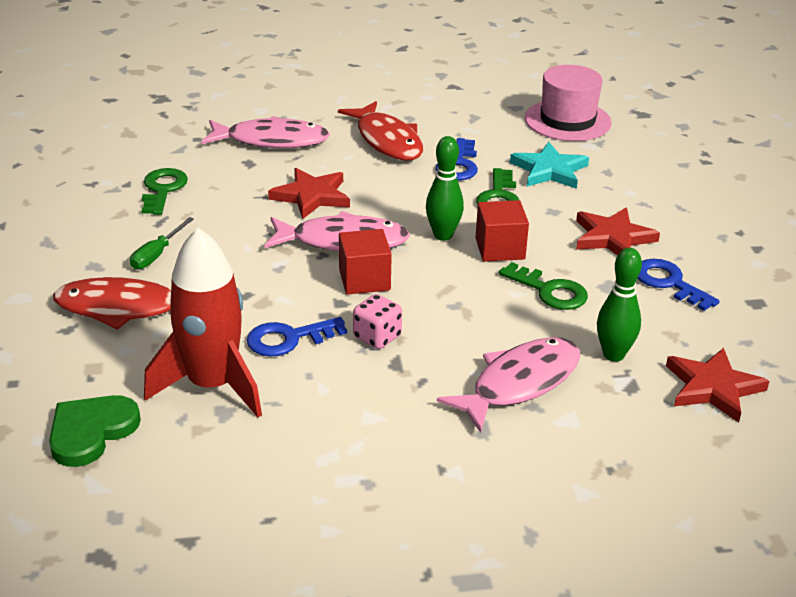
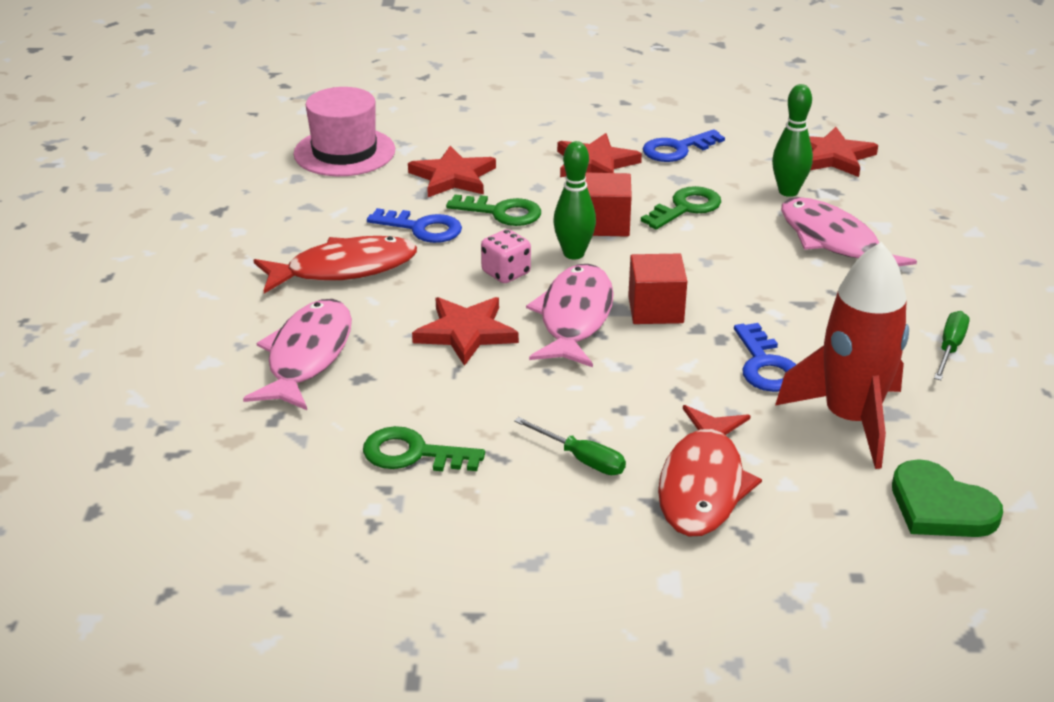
camera: 80 degrees left, 0 degrees up
pink dice [353,294,402,349] -> pink dice moved to [481,229,531,283]
turquoise star [510,142,589,189] -> red star [408,146,496,197]
none -> green screwdriver [934,311,969,380]

